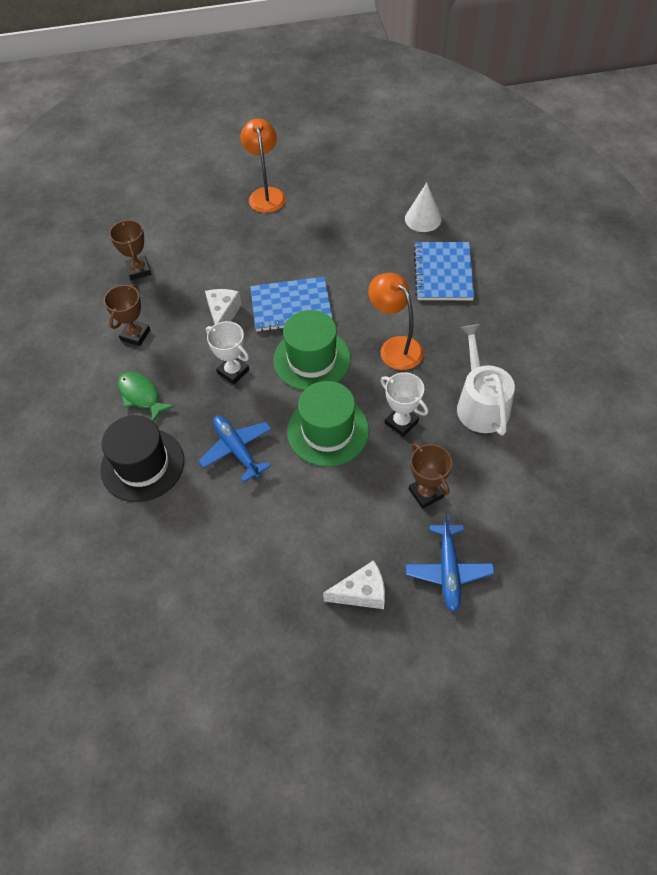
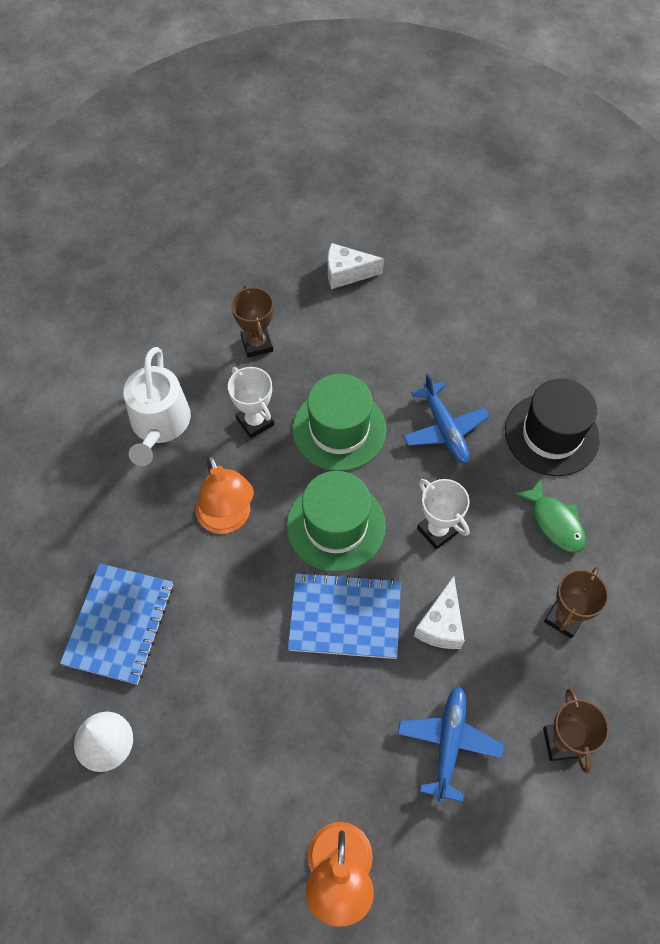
camera: 170 degrees left, 5 degrees up
blue plane [406,514,495,612] -> blue plane moved to [397,687,504,802]

